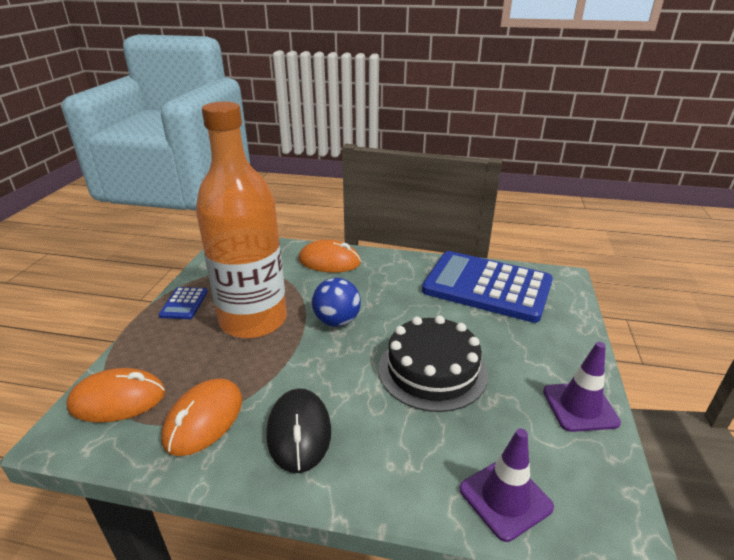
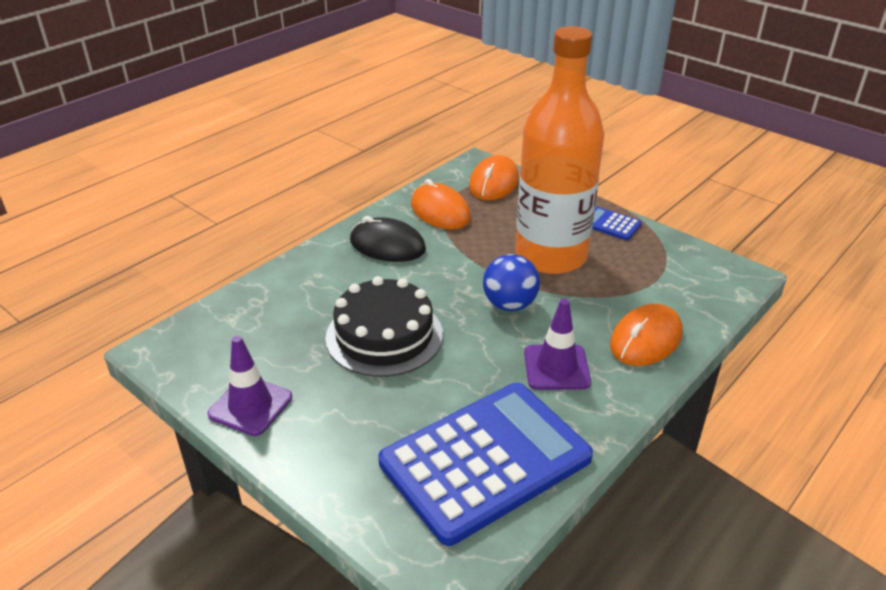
camera: 120 degrees right, 5 degrees up
purple traffic cone [460,428,554,542] -> purple traffic cone moved to [524,299,591,390]

